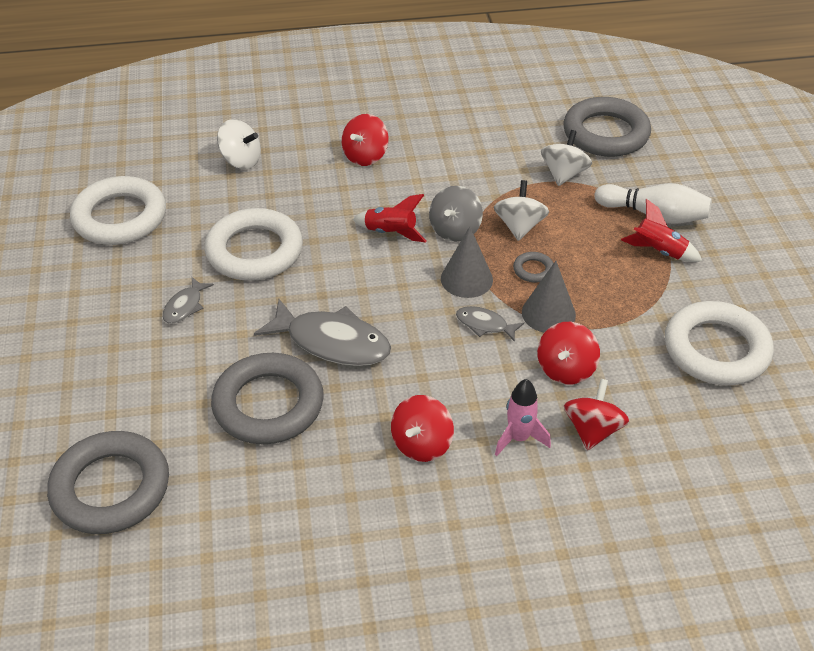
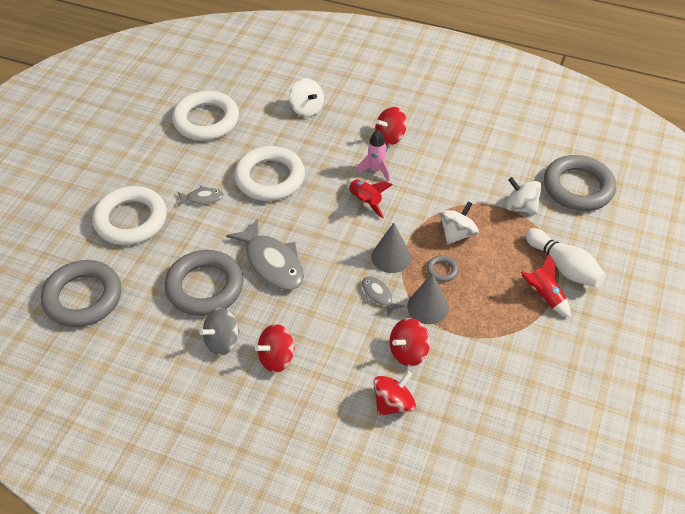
camera: 30 degrees right, 5 degrees up
grey fish [162,277,214,324] -> grey fish turned 150 degrees counterclockwise [177,186,224,206]
grey spinning top [429,186,483,242] -> grey spinning top moved to [199,308,240,356]
pink rocket [495,379,551,456] -> pink rocket moved to [357,130,390,182]
white spinning top [541,130,592,186] -> white spinning top turned 105 degrees counterclockwise [505,177,542,214]
white ring [665,301,774,385] -> white ring moved to [92,186,167,245]

